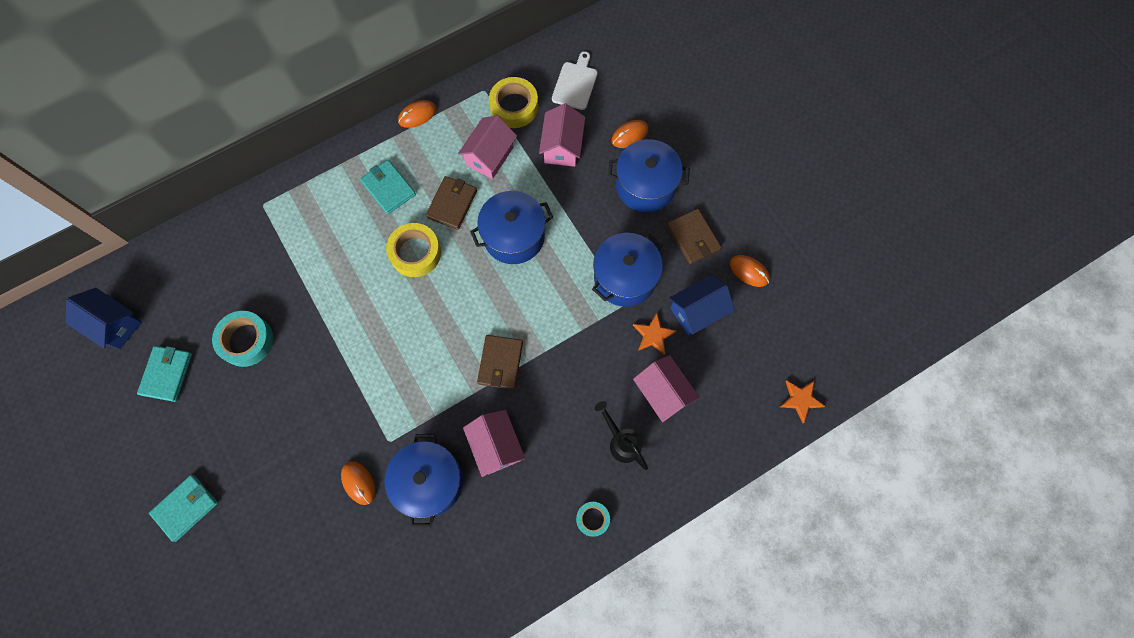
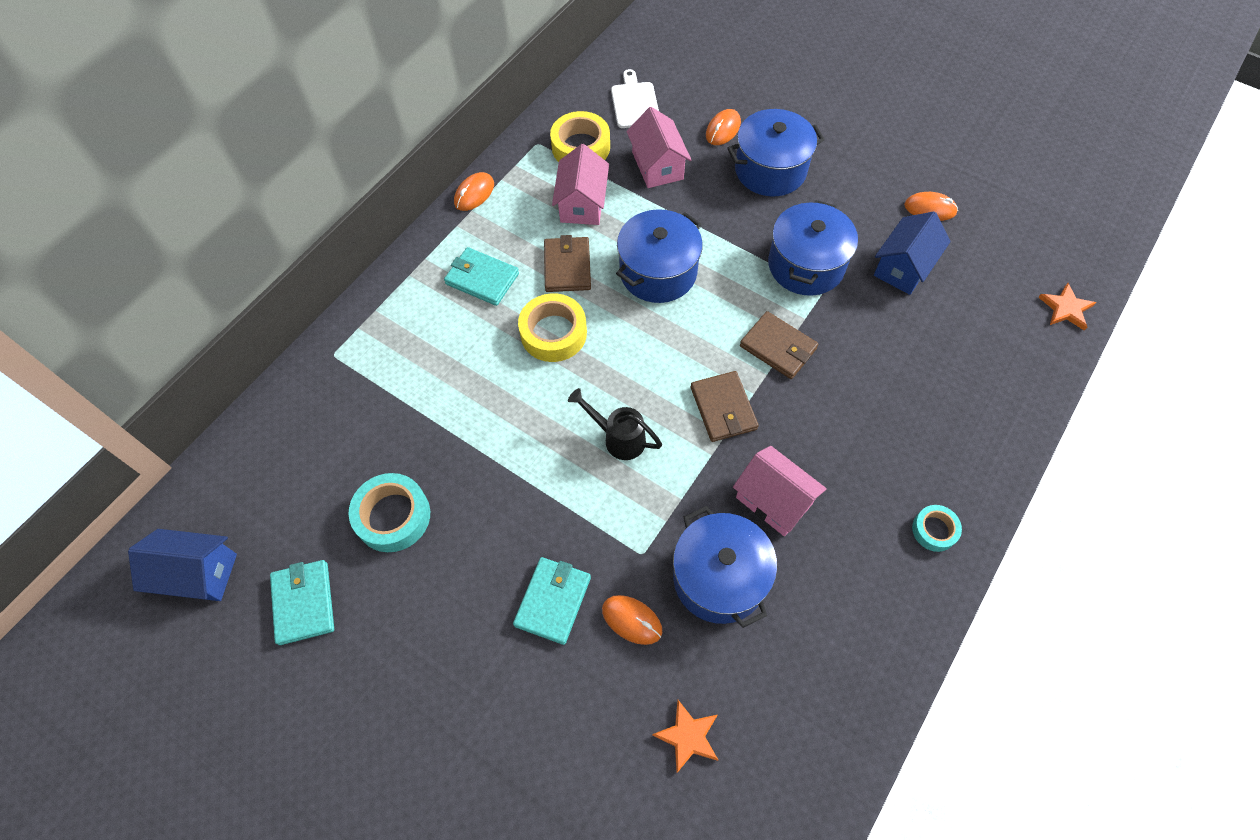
camera: 25 degrees left, 10 degrees down
turquoise wallet [149,475,218,542] -> turquoise wallet moved to [513,557,591,645]
black watering can [594,401,648,470] -> black watering can moved to [568,388,662,460]
orange star [633,313,676,355] -> orange star moved to [652,700,718,773]
pink house [633,355,700,422] -> none
brown wallet [667,209,721,264] -> brown wallet moved to [740,311,819,379]

